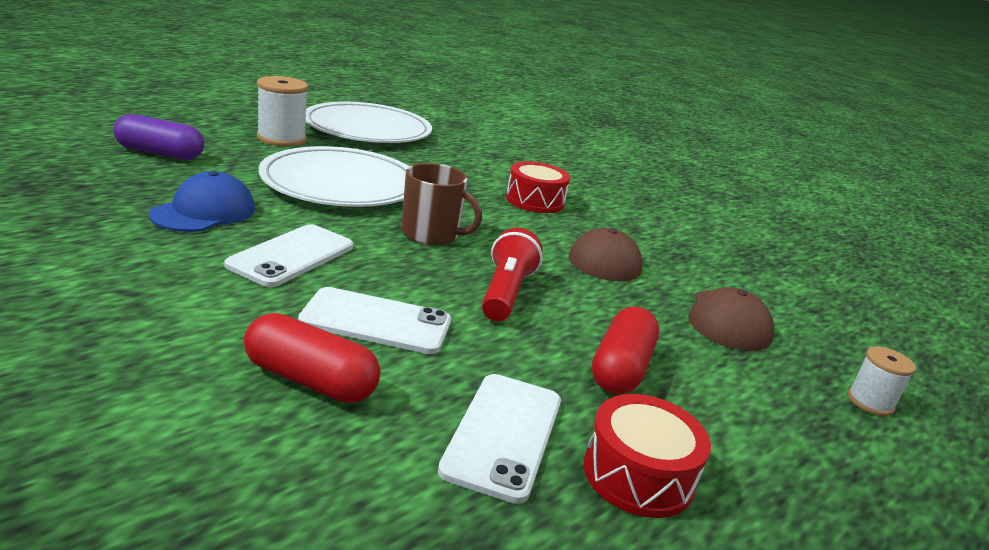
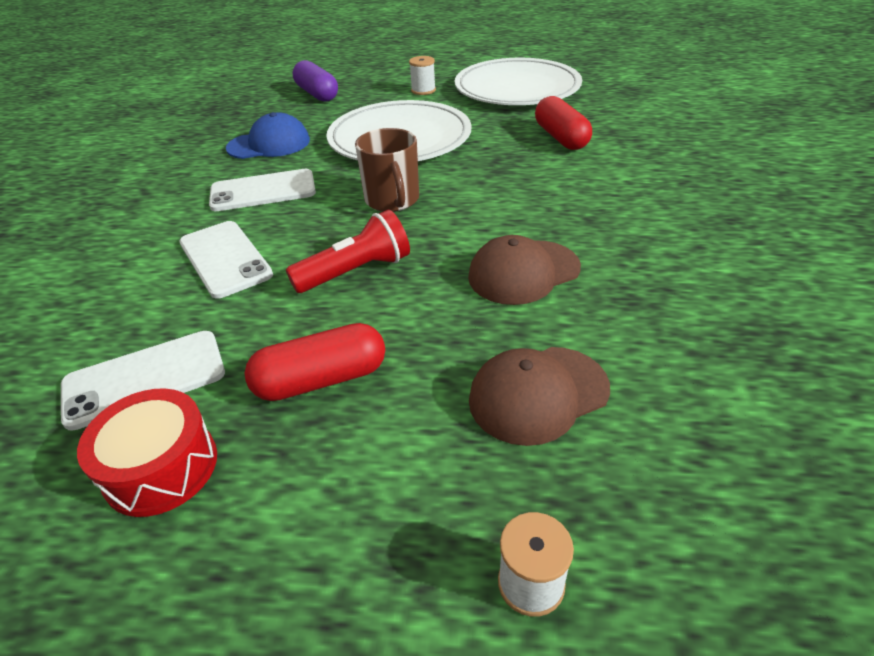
camera: 55 degrees right, 15 degrees up
red capsule [244,313,380,403] -> red capsule moved to [535,96,592,150]
white spool [257,76,308,146] -> white spool [409,56,436,95], size x0.59
red drum [506,161,570,213] -> none

